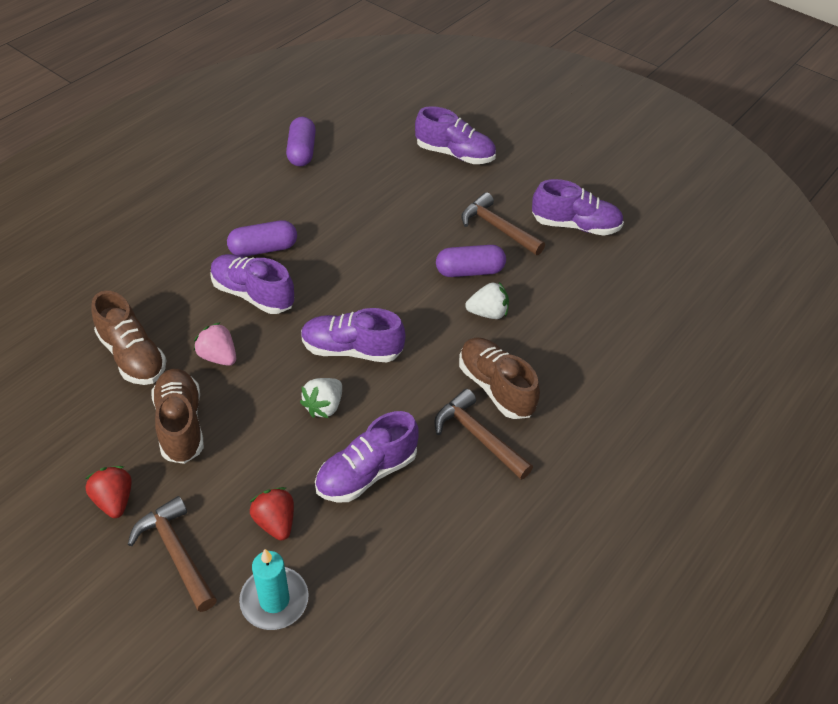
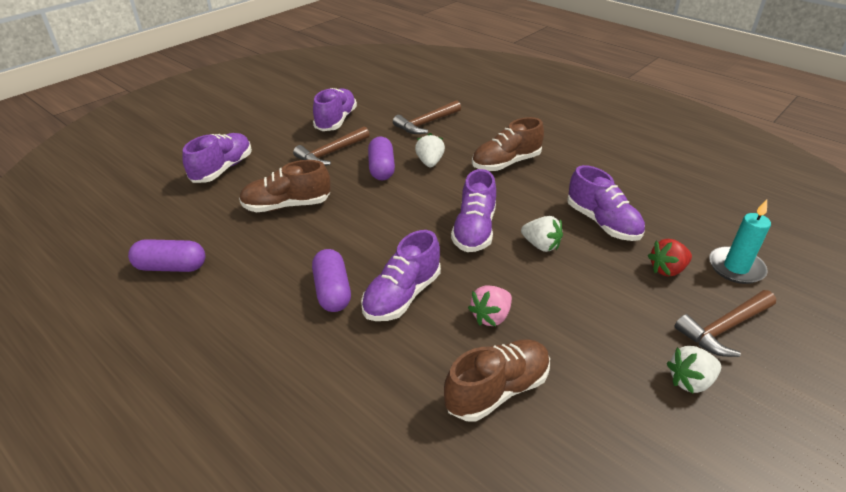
camera: 85 degrees left, 10 degrees down
red strawberry [85,466,131,518] -> white strawberry [667,346,721,393]
brown shoe [151,369,204,464] -> brown shoe moved to [239,160,331,212]
brown hammer [434,389,533,480] -> brown hammer moved to [393,100,461,134]

